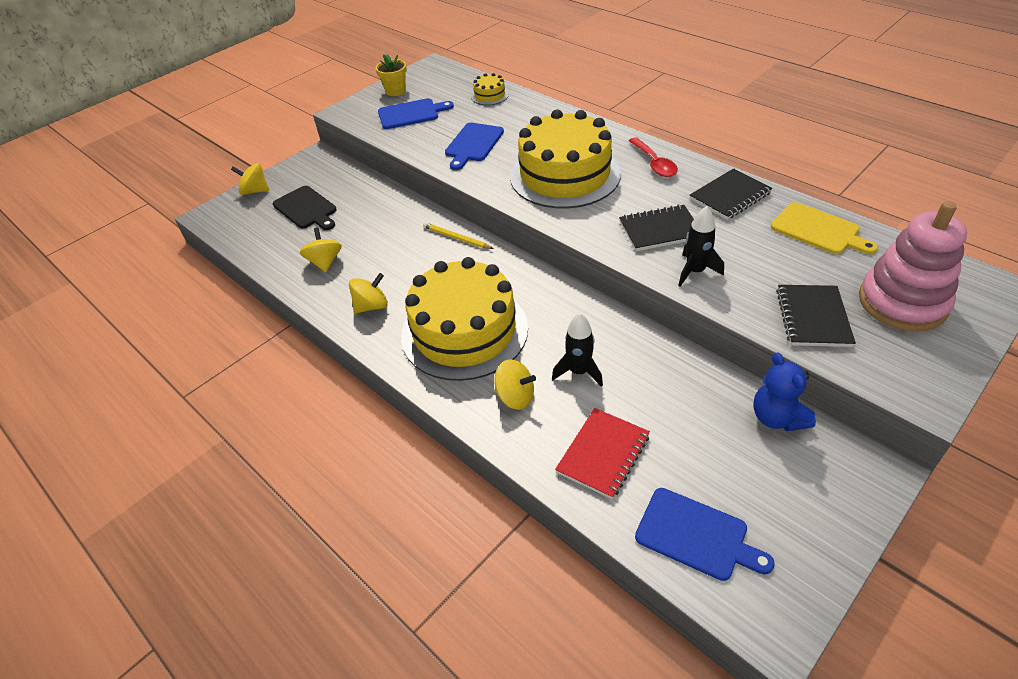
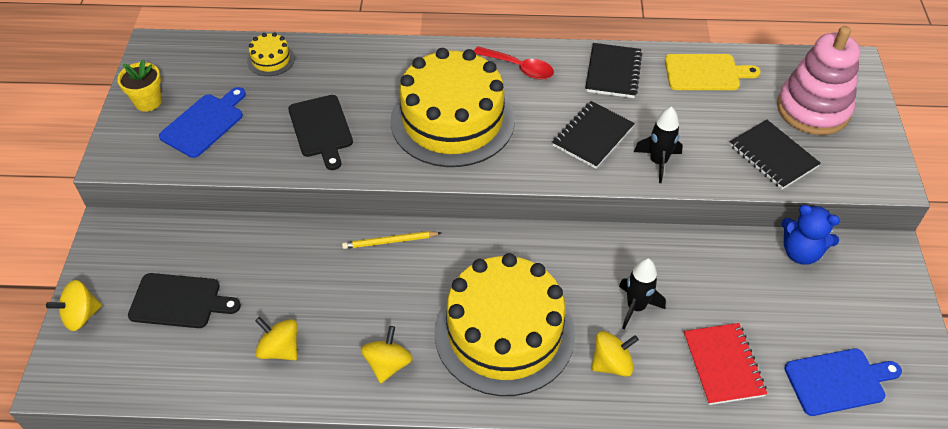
camera: 45 degrees left, 5 degrees up
blue cutting board [445,123,504,170] -> black cutting board [288,95,353,170]

